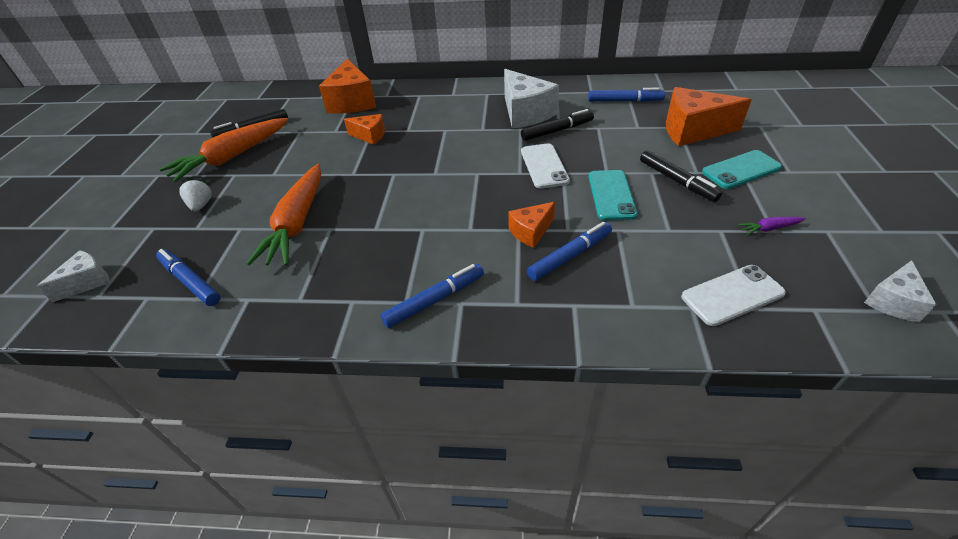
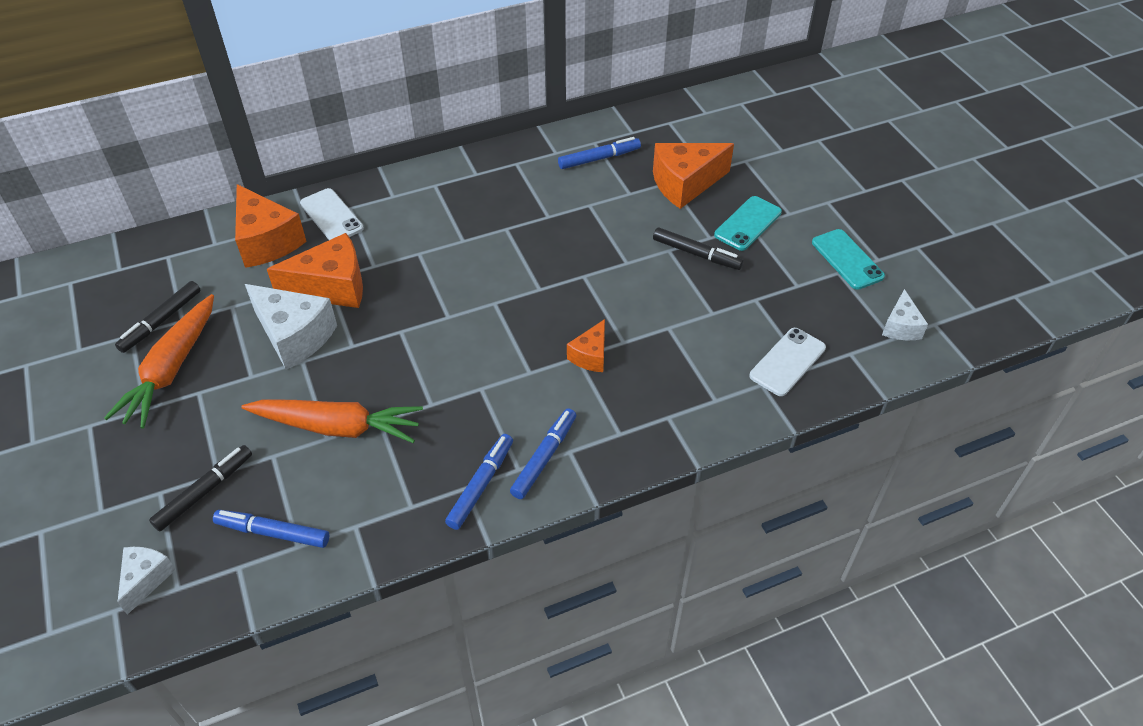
camera: 30 degrees left, 5 degrees up
white strawberry [179,179,212,211] -> none
orange carrot [246,164,321,266] -> orange carrot turned 60 degrees counterclockwise [241,400,423,443]
orange cheese [344,114,385,145] -> orange cheese [267,233,363,308], size x1.80
white cheese [504,69,559,128] -> white cheese moved to [245,284,337,370]
black marker [521,109,594,141] -> black marker moved to [149,445,252,531]
white phone [521,143,570,189] -> white phone moved to [300,188,364,240]
blue marker [527,222,612,281] -> blue marker moved to [445,434,513,530]
turquoise phone [589,170,638,220] -> turquoise phone moved to [812,229,885,290]
purple carrot [738,217,806,235] -> none

